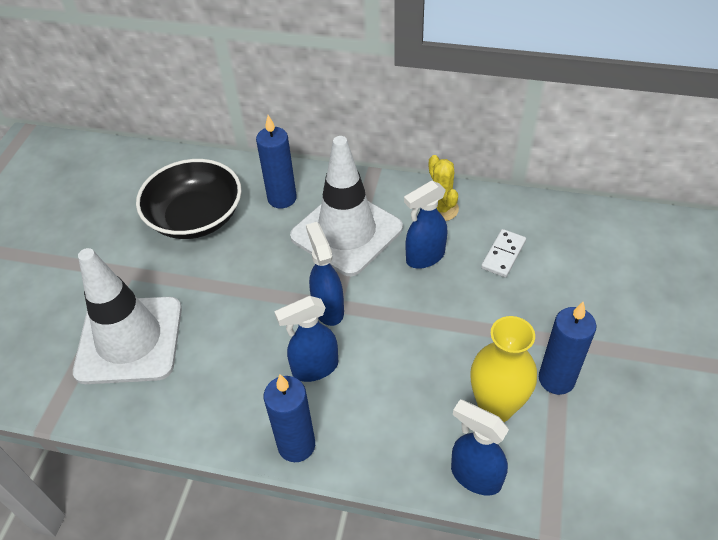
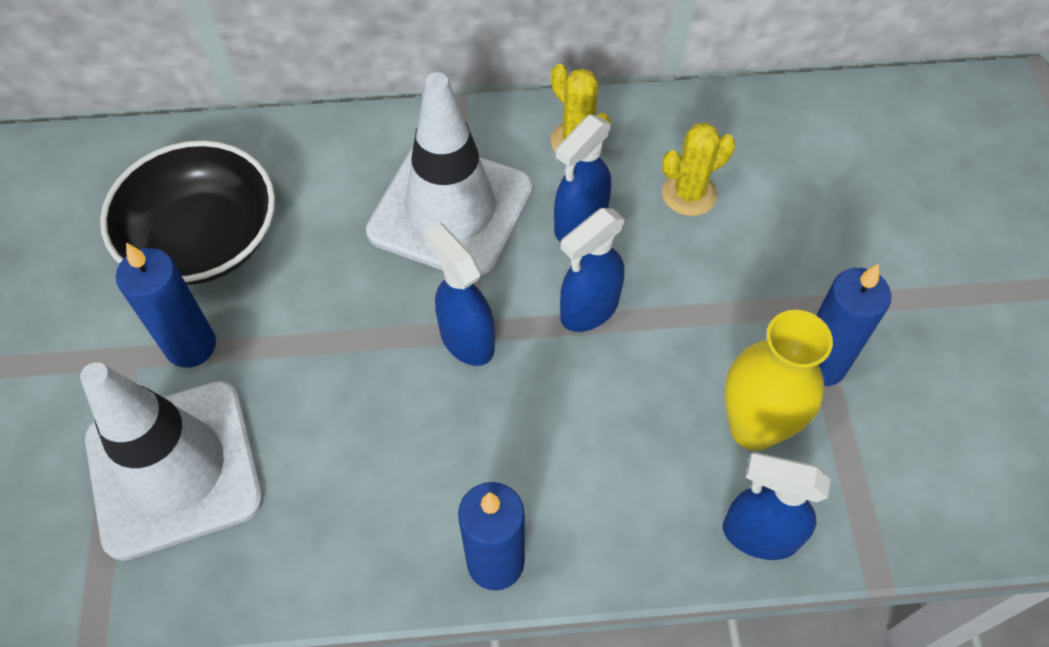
camera: 20 degrees left, 10 degrees up
blue candle [256,115,297,208] -> blue candle moved to [116,243,216,368]
blue spray bottle [274,296,338,382] -> blue spray bottle moved to [560,208,625,332]
white domino [481,229,526,278] -> yellow cactus [662,123,735,216]

